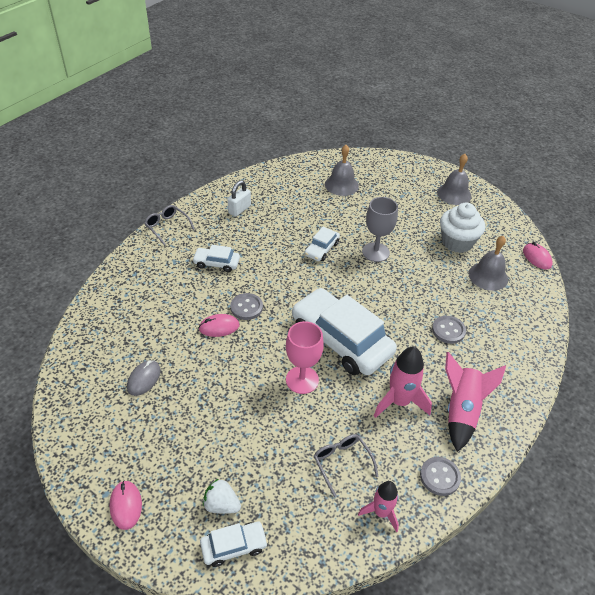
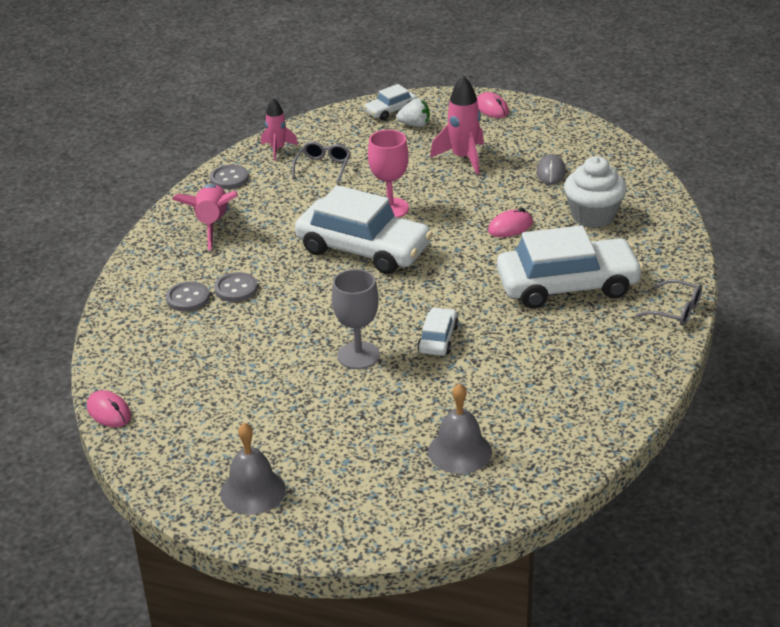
camera: 165 degrees right, 10 degrees down
white car [192,245,240,272] -> white car [497,225,644,309], size x2.16
white padlock [227,180,251,217] -> none
grey button [230,293,263,320] -> grey button moved to [166,281,210,312]
grey glasses [314,434,379,497] -> grey glasses turned 120 degrees counterclockwise [292,141,351,184]
pink rocket [374,346,432,418] -> pink rocket moved to [430,75,484,175]
white cupcake [440,203,485,253] -> white cupcake moved to [564,156,627,228]
grey bell [469,236,508,291] -> none

